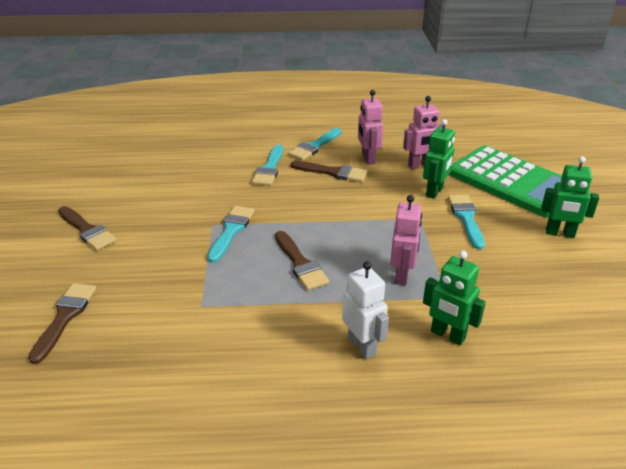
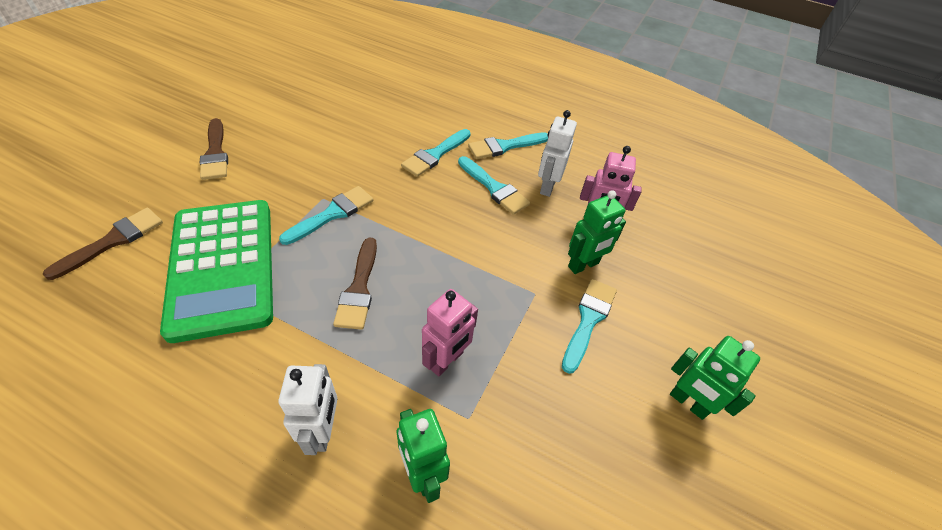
camera: 25 degrees right, 15 degrees up
brown brush [291,161,368,182] -> turquoise brush [458,156,530,215]
pink robot [358,90,383,165] -> white robot [538,110,577,197]
green calculator [449,146,562,218] -> green calculator moved to [160,200,273,343]

